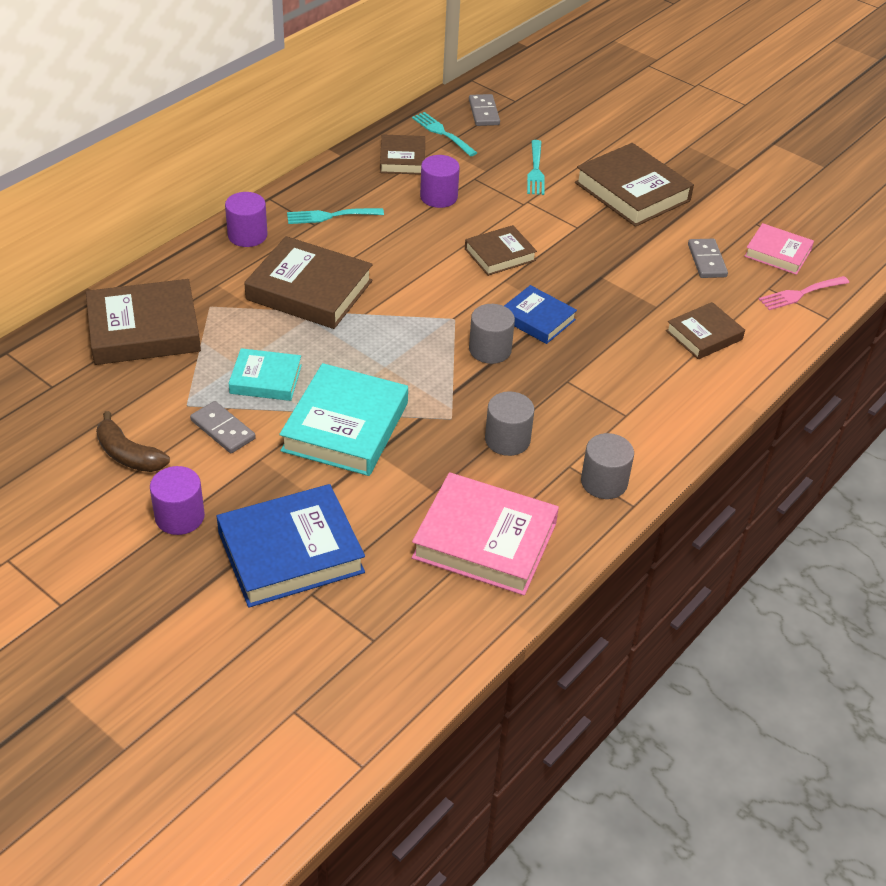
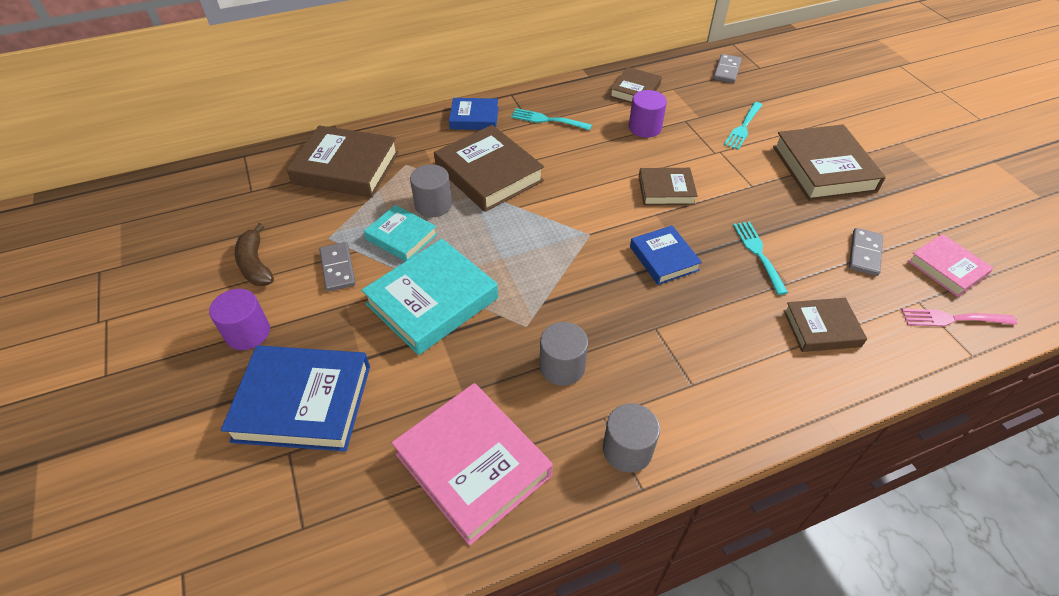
camera: 30 degrees right, 5 degrees up
purple cylinder [225,192,268,247] -> blue book [449,98,499,130]
turquoise fork [412,112,477,157] -> turquoise fork moved to [733,222,788,295]
grey cylinder [469,304,515,364] -> grey cylinder moved to [410,164,452,217]

